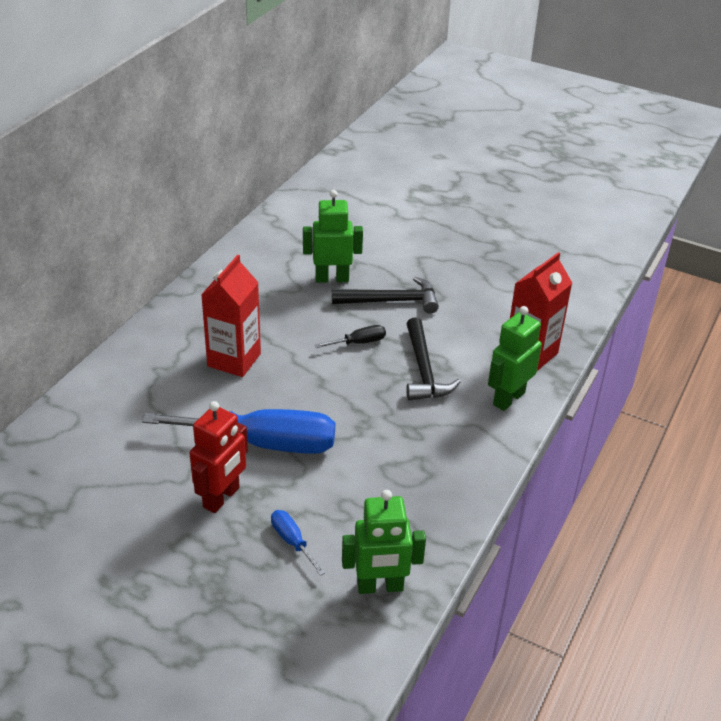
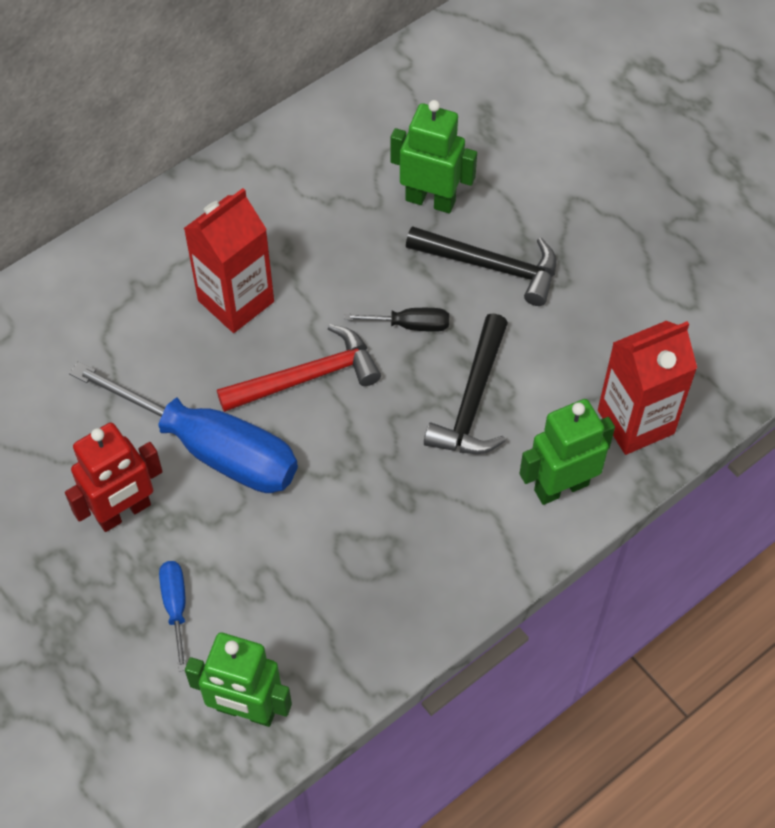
camera: 25 degrees right, 20 degrees up
none -> red hammer [217,324,381,412]

